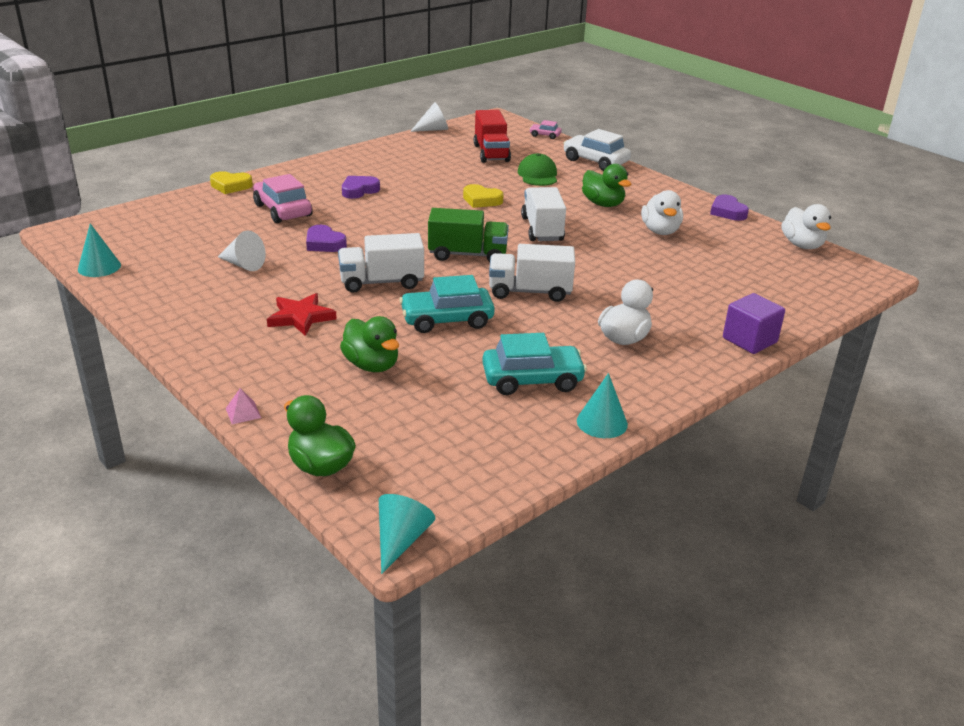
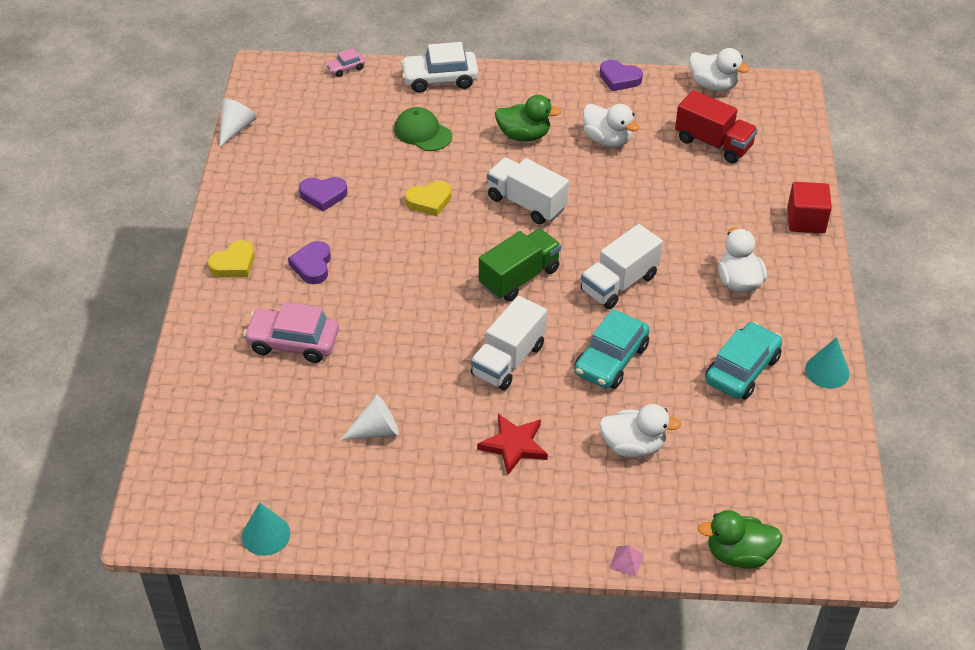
camera: 45 degrees left, 15 degrees up
yellow heart [210,171,253,194] -> yellow heart moved to [208,240,255,278]
purple heart [306,225,347,252] -> purple heart moved to [299,177,348,211]
green duck [340,316,399,372] -> white duck [599,404,681,458]
turquoise cone [379,494,435,574] -> none
red truck [474,110,511,163] -> red truck moved to [675,90,758,163]
purple cube [723,293,785,354] -> red cube [787,182,832,233]

